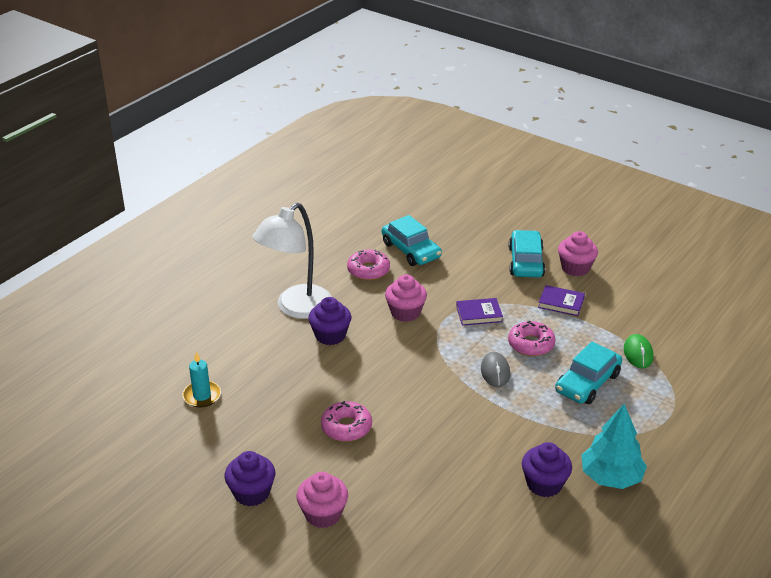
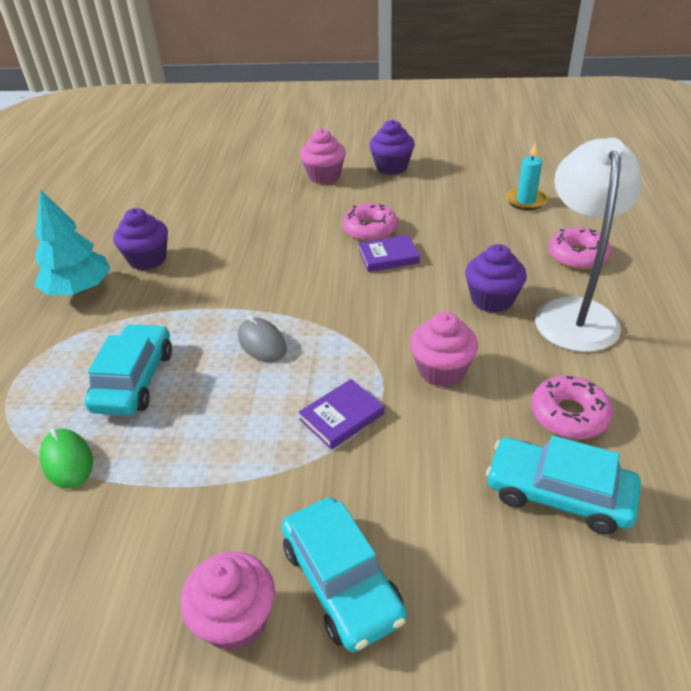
camera: 150 degrees right, 5 degrees up
pink donut [508,321,556,356] -> pink donut moved to [548,227,611,269]
purple book [538,285,585,316] -> purple book moved to [358,235,420,272]

